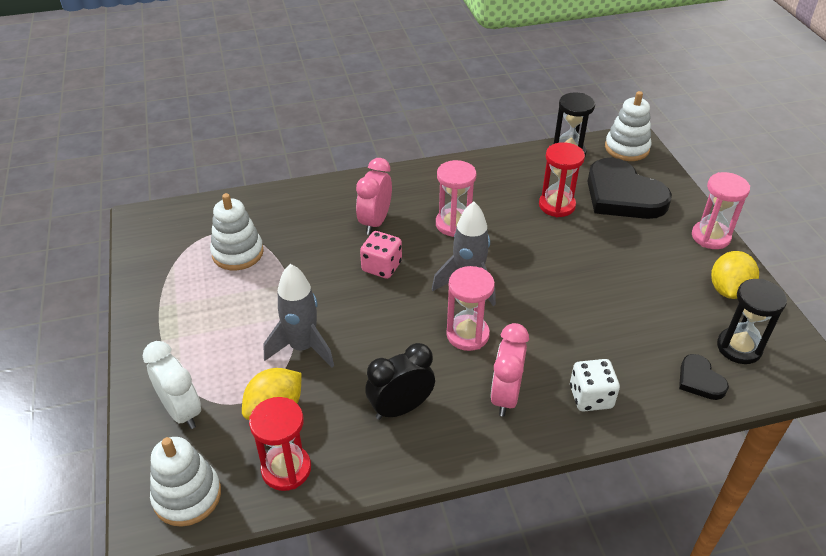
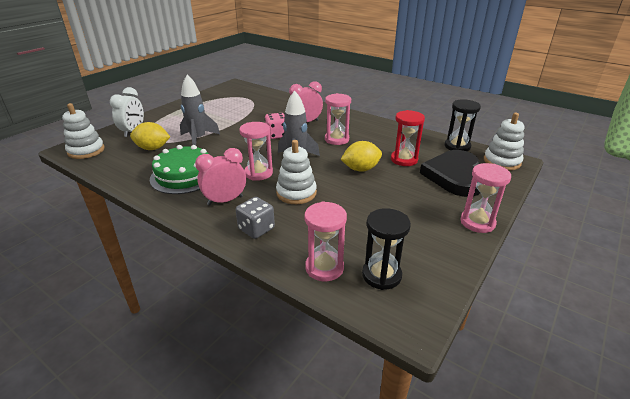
camera: 50 degrees right, 10 degrees down
white stacking toy [210,193,264,270] -> white stacking toy moved to [276,140,317,204]
red hourglass [249,397,311,491] -> none
black clock [365,343,435,420] -> green cake [150,145,208,194]
white dice [570,359,620,412] -> grey dice [236,197,275,239]
black heart [679,354,729,400] -> pink hourglass [304,201,347,281]
yellow lemon [711,251,759,299] -> yellow lemon moved to [340,141,382,172]

